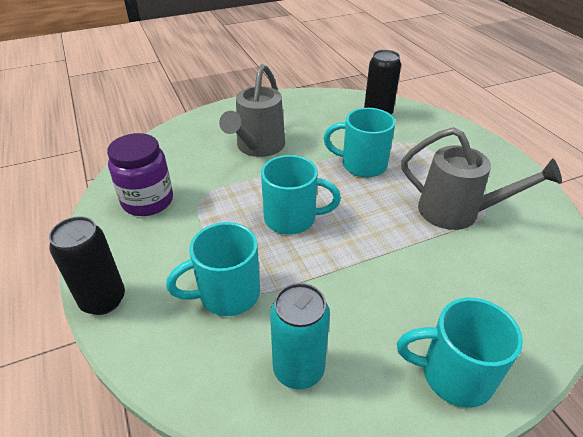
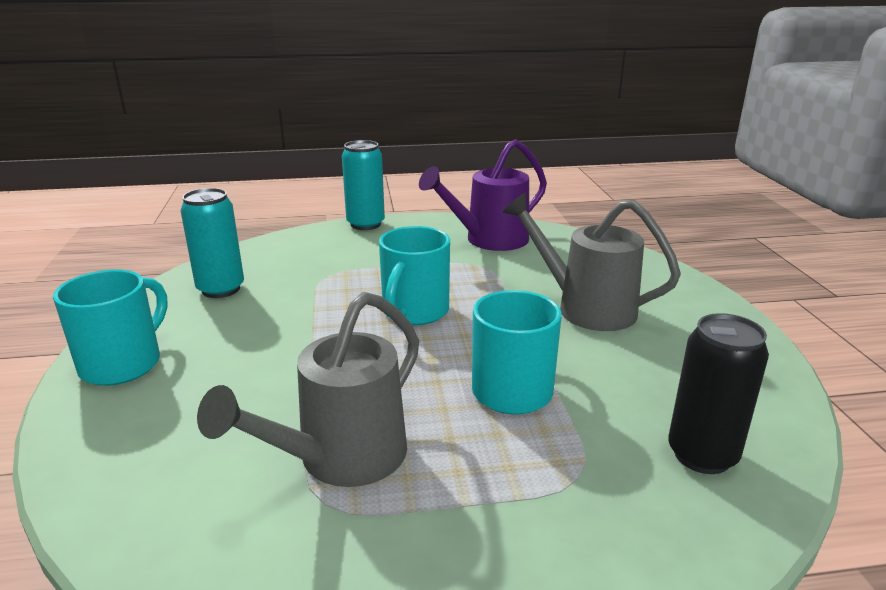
camera: 105 degrees right, 15 degrees down
black can [49,216,125,315] -> turquoise can [342,140,385,230]
purple jar [107,133,173,216] -> purple watering can [419,139,547,251]
turquoise mug [166,222,260,316] -> none

